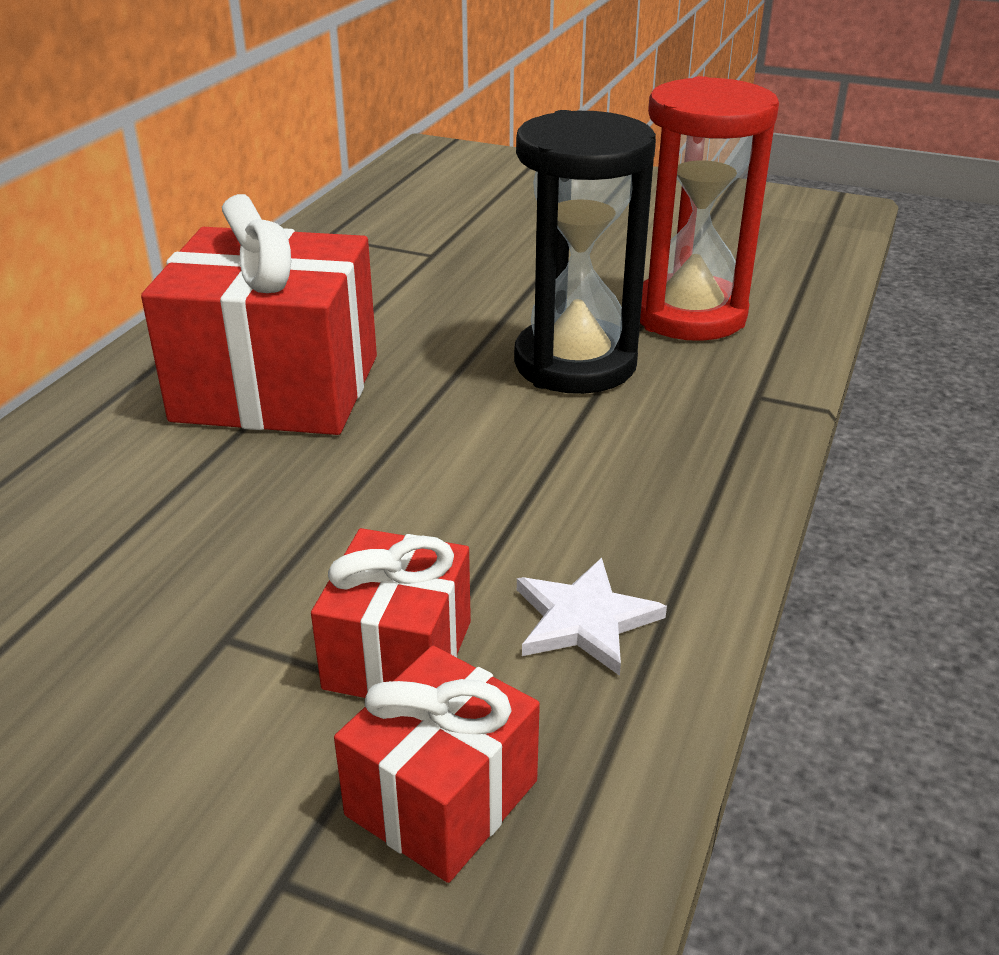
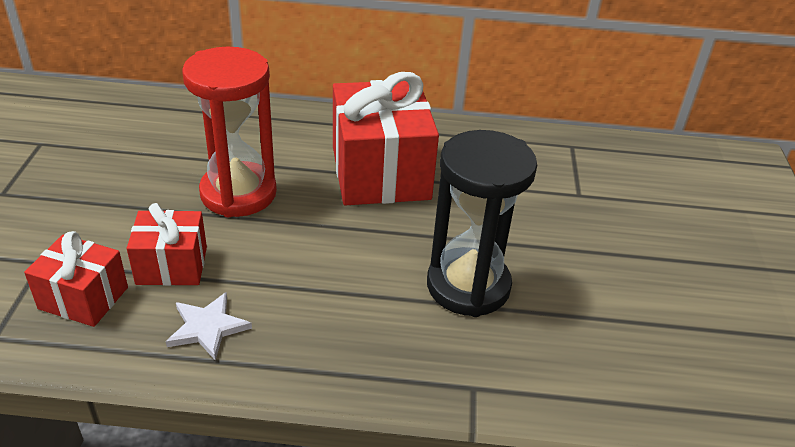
camera: 70 degrees right, 5 degrees up
red hourglass [640,76,779,341] -> red hourglass moved to [182,47,277,217]

